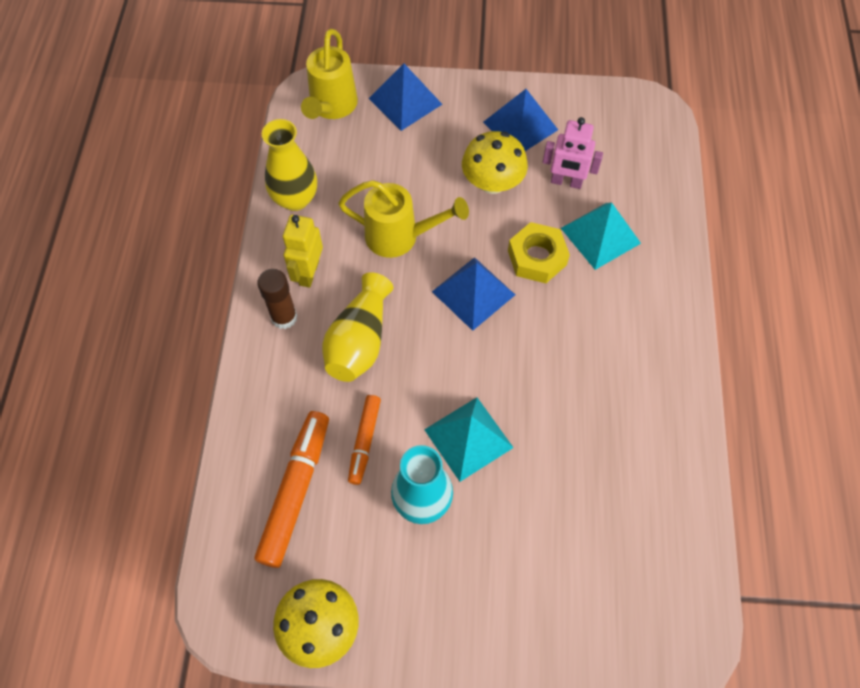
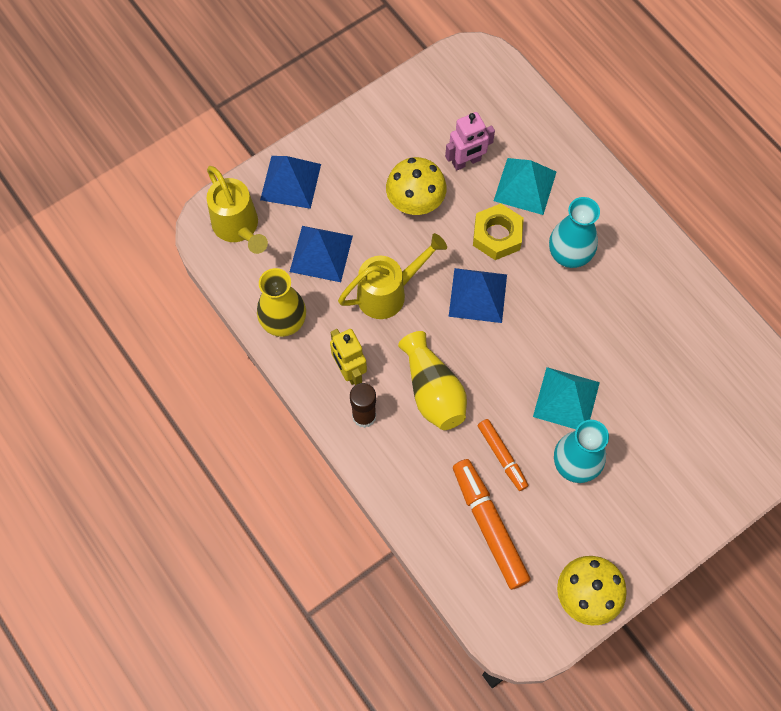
camera: 40 degrees left, 5 degrees up
blue pyramid [483,89,558,151] -> blue pyramid moved to [290,226,353,282]
none -> turquoise vase [549,197,600,268]

